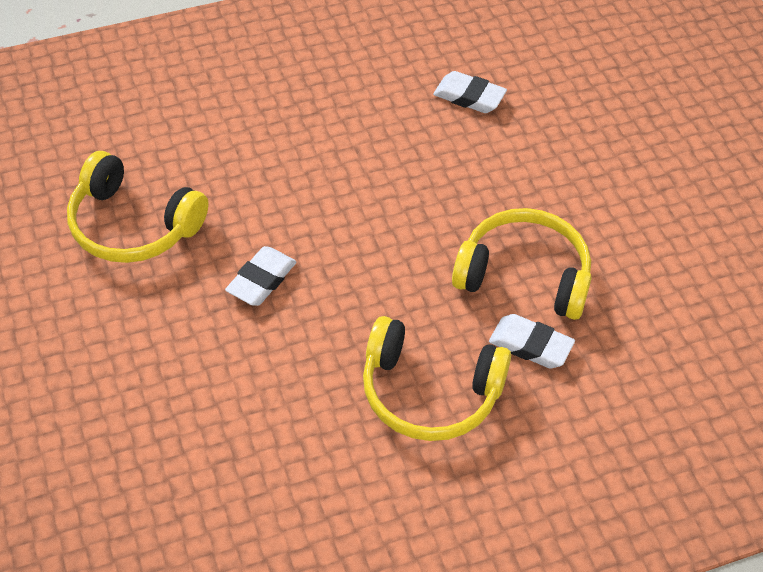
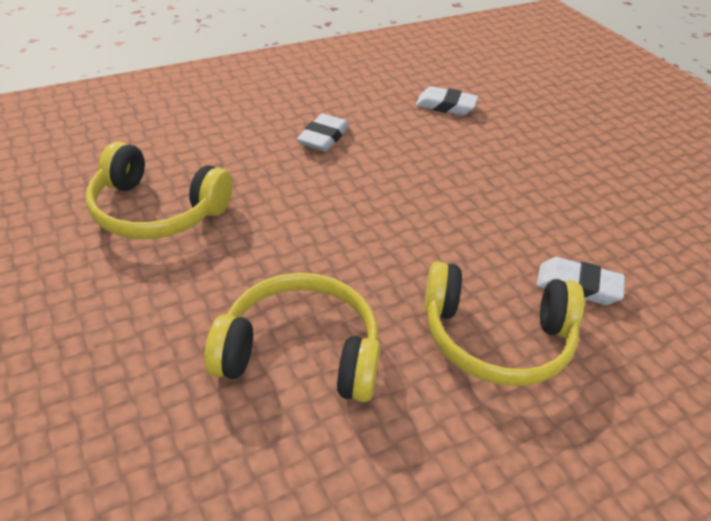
camera: 10 degrees left, 10 degrees down
white eraser [225,246,296,306] -> white eraser moved to [297,113,349,152]
yellow headphones [452,208,592,320] -> yellow headphones moved to [204,273,380,402]

